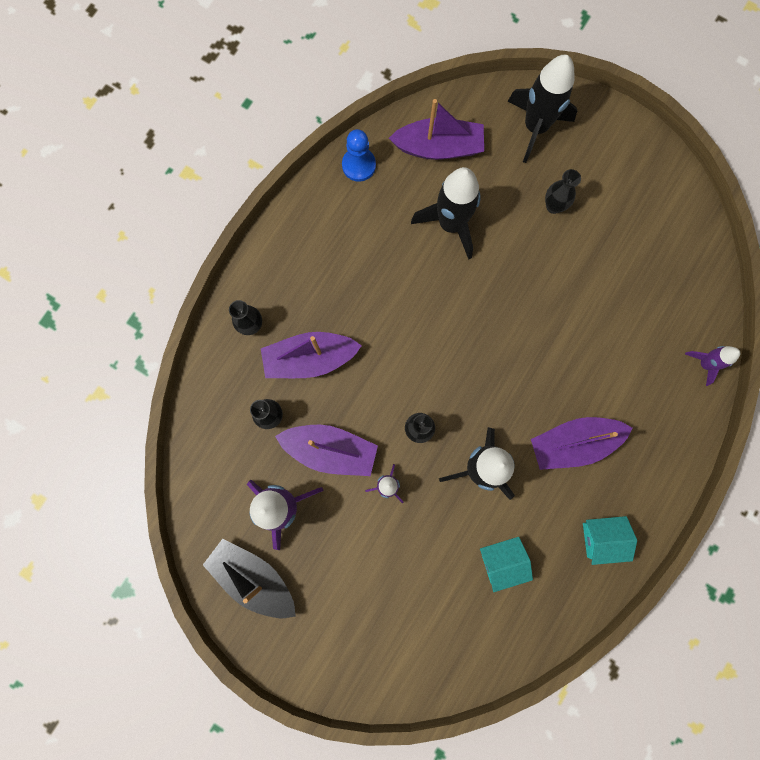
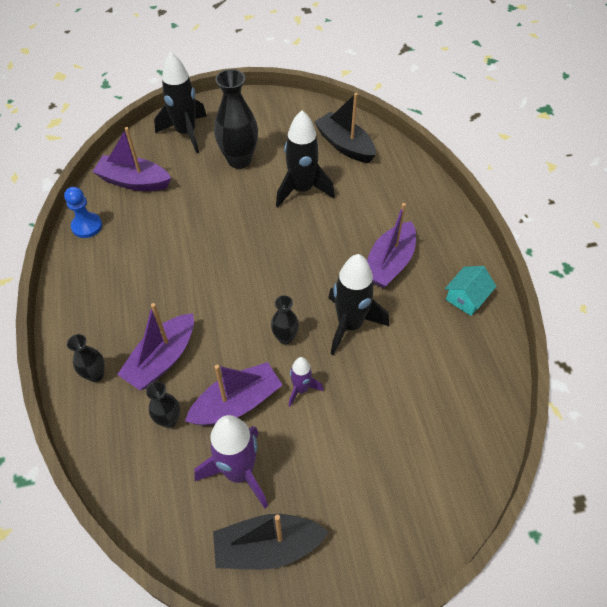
camera: 45 degrees left, 25 degrees down
purple boat [389,99,484,160] -> purple boat turned 120 degrees counterclockwise [92,127,171,191]
black rocket [411,167,481,260] -> black rocket moved to [276,110,335,207]
turquoise house [480,537,533,592] -> none
black vase [545,169,581,214] -> black vase [214,69,258,169], size x1.88
purple rocket [685,346,740,386] -> none
none -> black boat [314,93,376,163]

